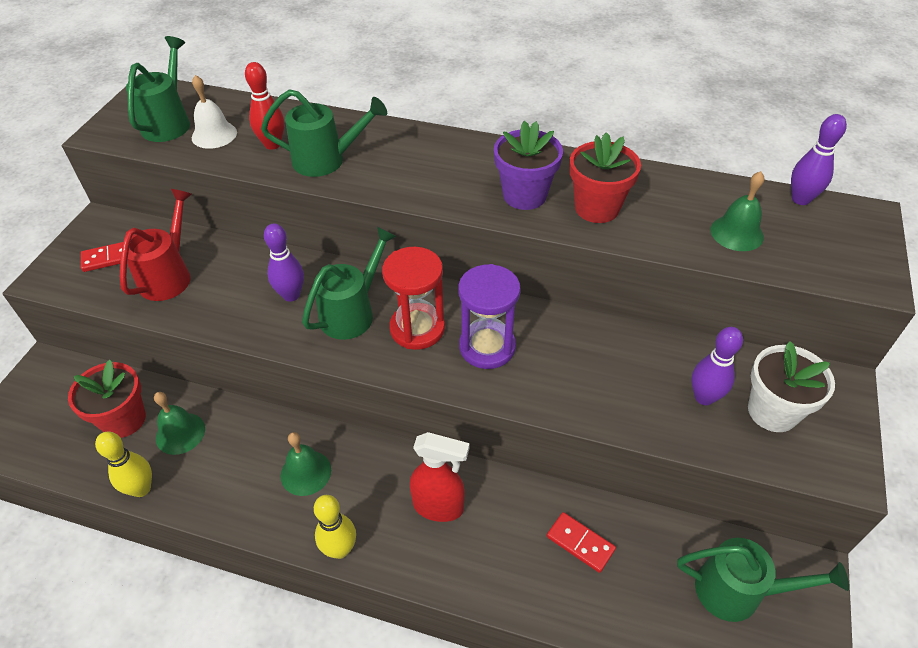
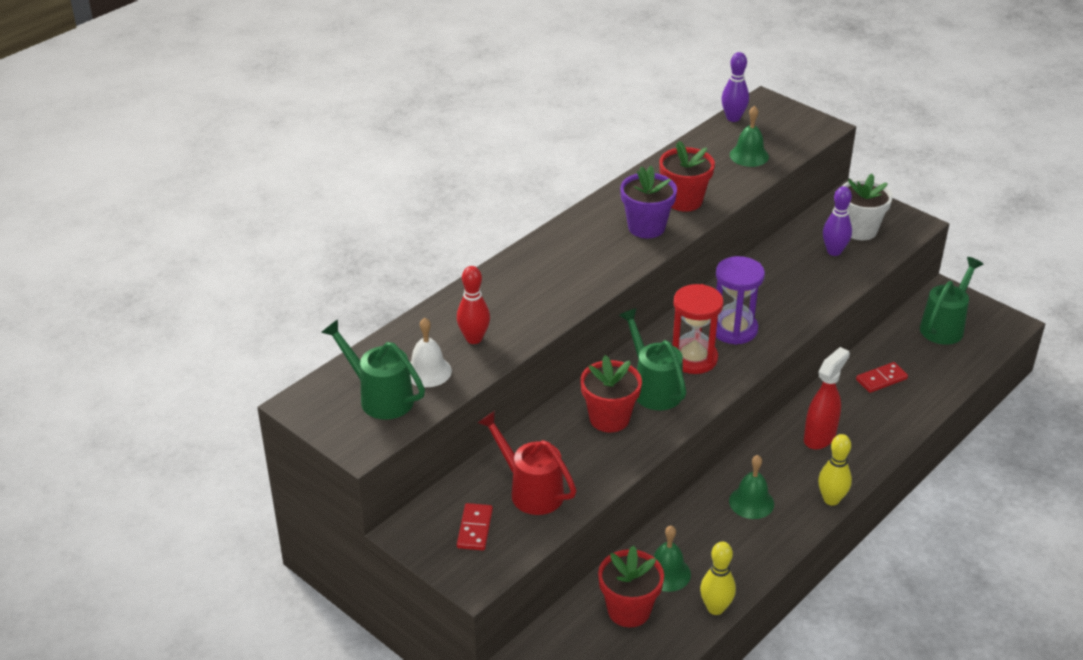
camera: 65 degrees left, 10 degrees down
green watering can [261,89,387,177] -> none
purple bowling pin [264,224,304,302] -> red flower pot [580,355,642,432]

